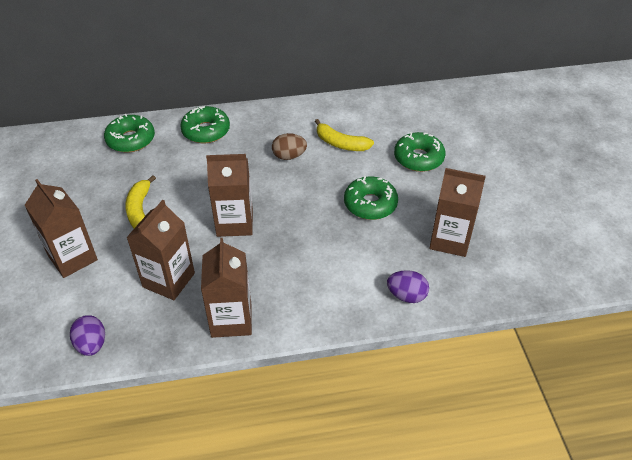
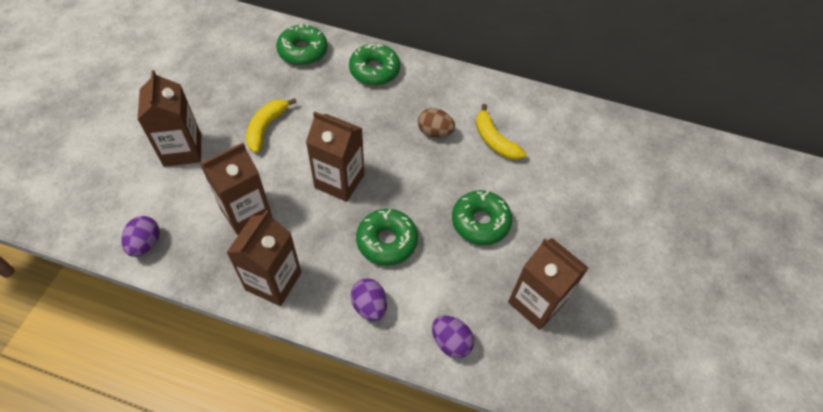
camera: 25 degrees right, 10 degrees up
green donut [394,132,445,172] -> green donut moved to [356,209,418,266]
none -> purple egg [350,278,387,321]

